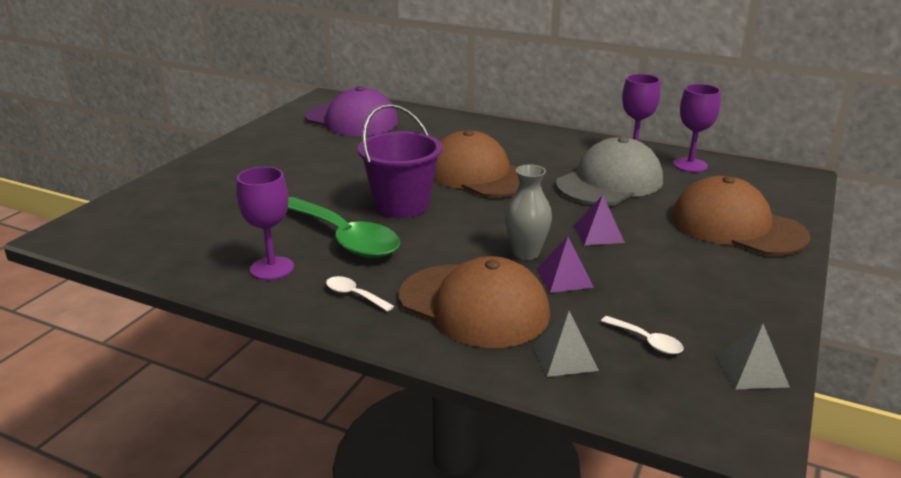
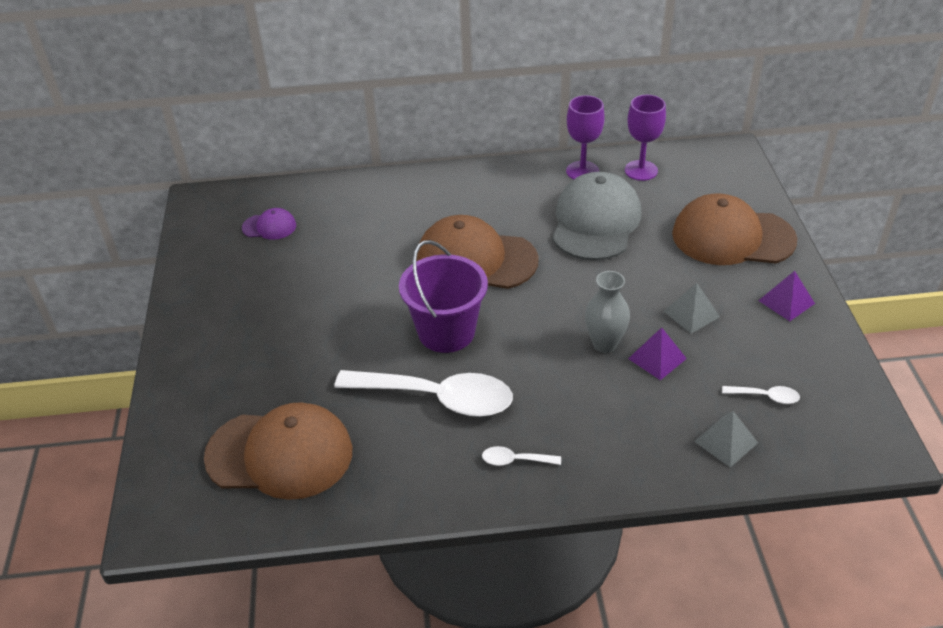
camera: 30 degrees left, 15 degrees up
purple goblet [237,167,294,280] -> none
green spoon [288,197,400,258] -> white spoon [334,370,513,417]
purple cap [305,86,398,136] -> purple cap [242,208,296,240], size x0.46
brown cap [399,256,550,348] -> brown cap moved to [204,402,352,500]
purple pyramid [574,195,625,245] -> purple pyramid moved to [758,271,815,321]
grey pyramid [716,324,790,389] -> grey pyramid moved to [663,283,720,334]

